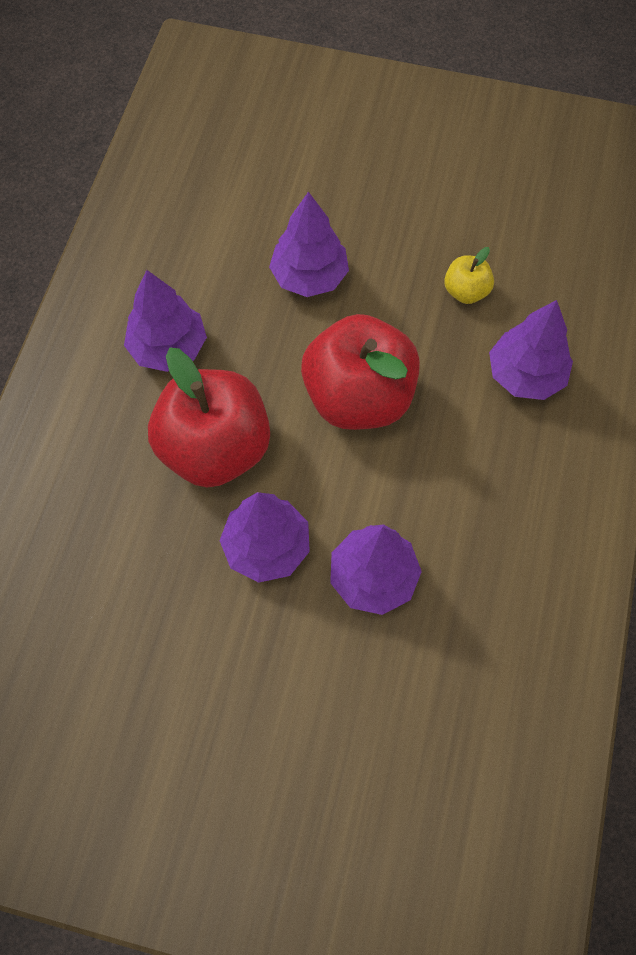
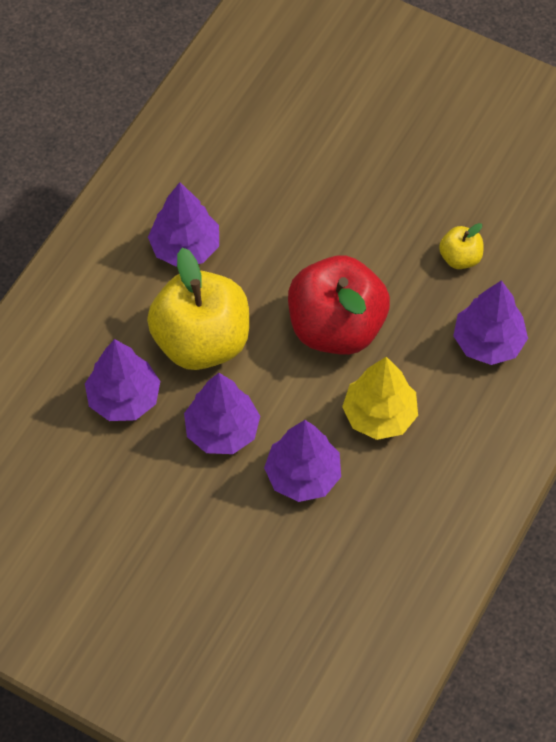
camera: 15 degrees right, 5 degrees down
red apple [148,347,270,487] -> yellow apple [147,248,249,370]
purple tree [269,192,349,297] -> purple tree moved to [85,339,160,421]
none -> yellow tree [342,357,418,440]

